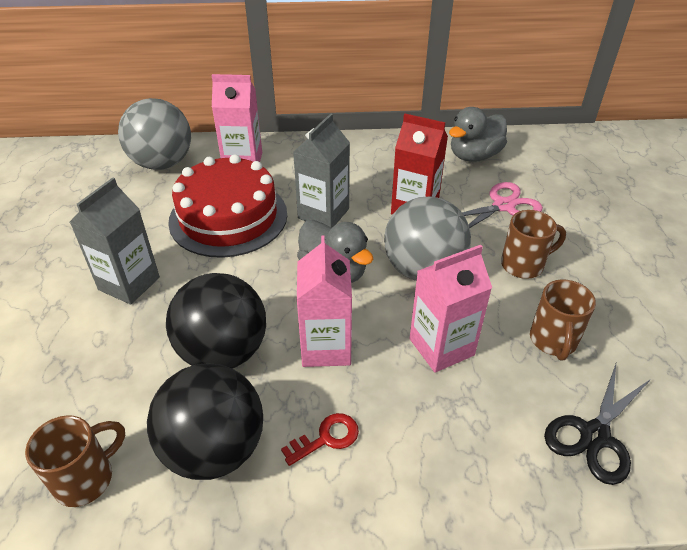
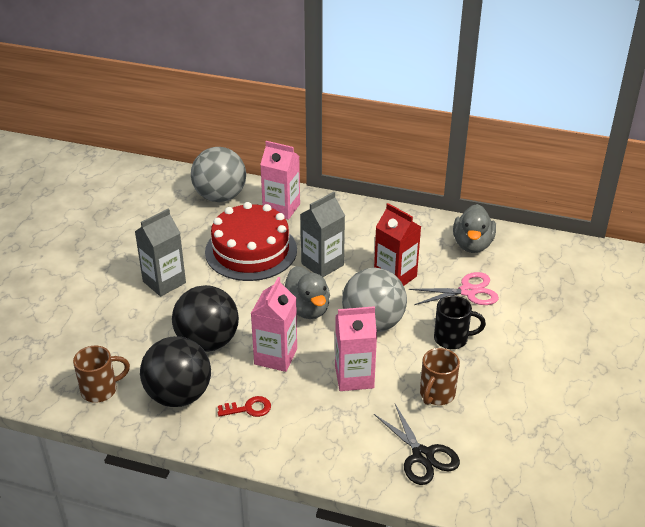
camera: 20 degrees right, 5 degrees down
grey duck [449,107,507,162] -> grey duck turned 60 degrees counterclockwise [453,204,496,253]
brown mug [501,210,566,279] -> black mug [434,295,486,349]
black scissors [544,364,651,485] -> black scissors turned 90 degrees counterclockwise [374,404,460,485]

